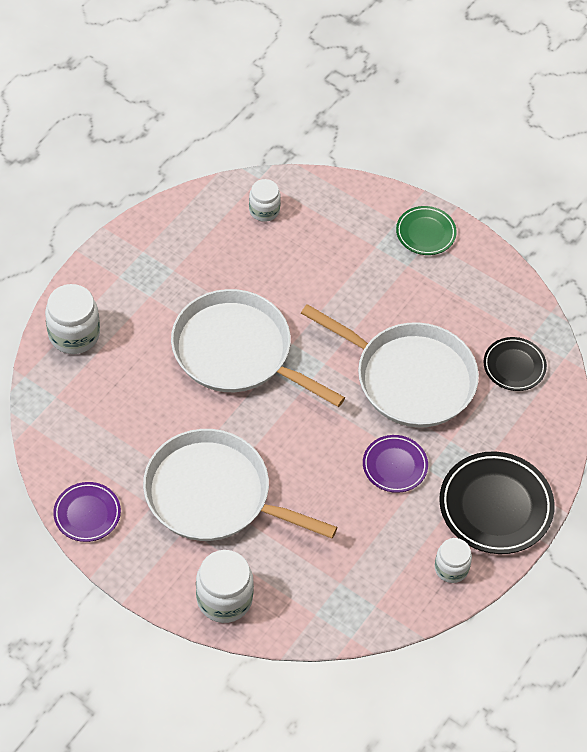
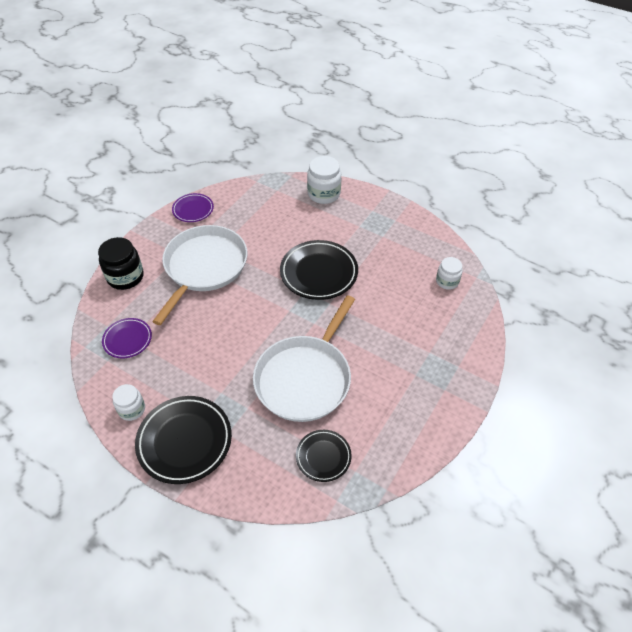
camera: 90 degrees right, 5 degrees down
white pan [171,289,345,407] -> black plate [280,240,358,300]
white jar [196,550,254,623] -> black jar [98,237,144,290]
purple plate [363,435,428,493] -> purple plate moved to [102,318,152,358]
green plate [396,206,457,255] -> none

